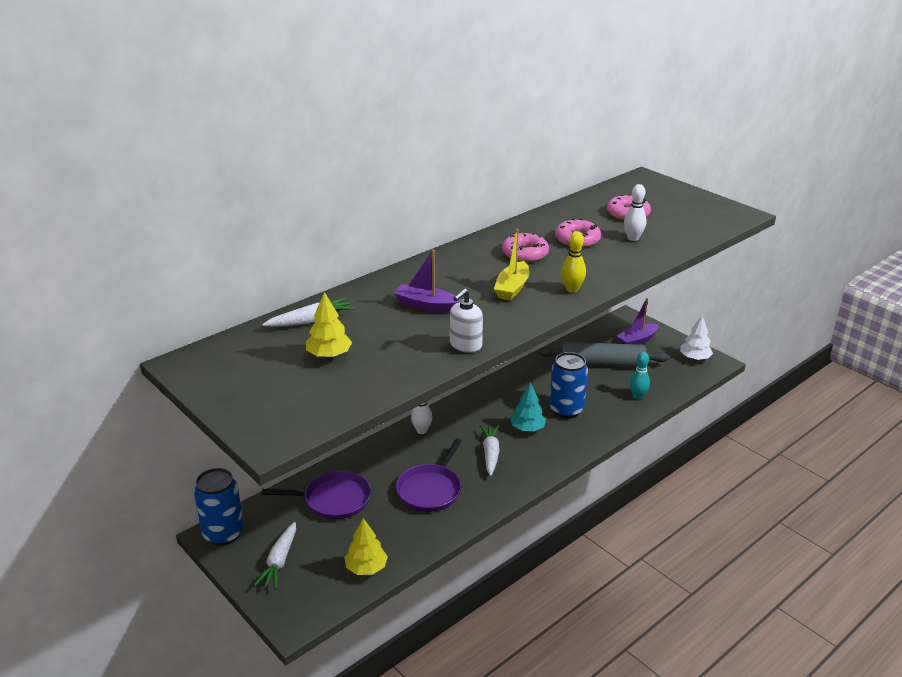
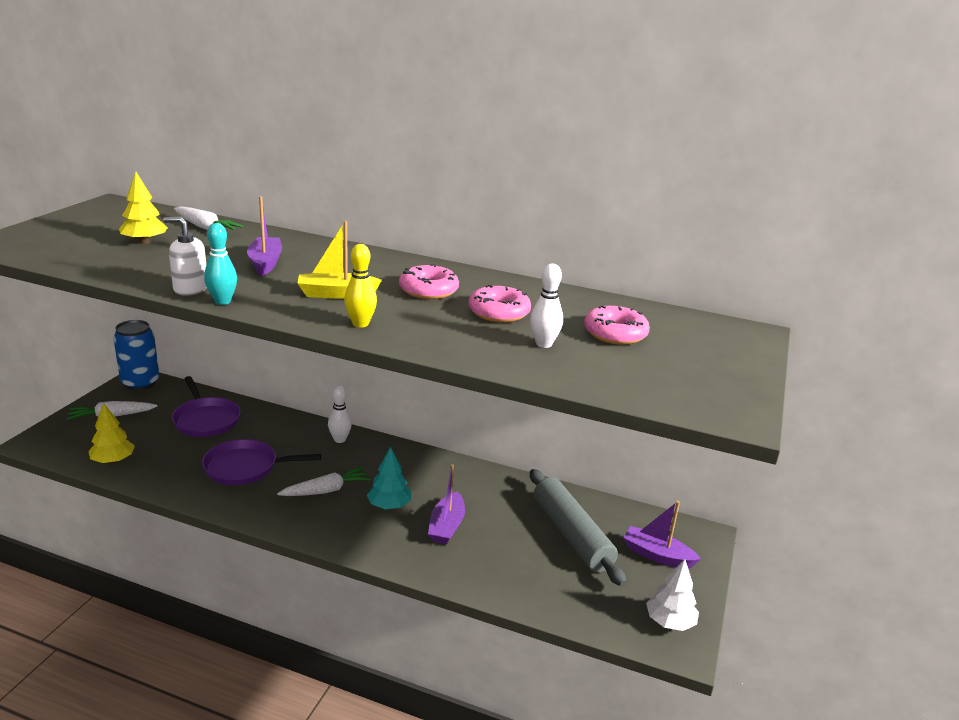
camera: 60 degrees right, 5 degrees down
blue can [549,352,588,419] -> purple boat [428,464,465,545]
turquoise bowling pin [629,352,650,400] -> turquoise bowling pin moved to [204,223,237,305]

